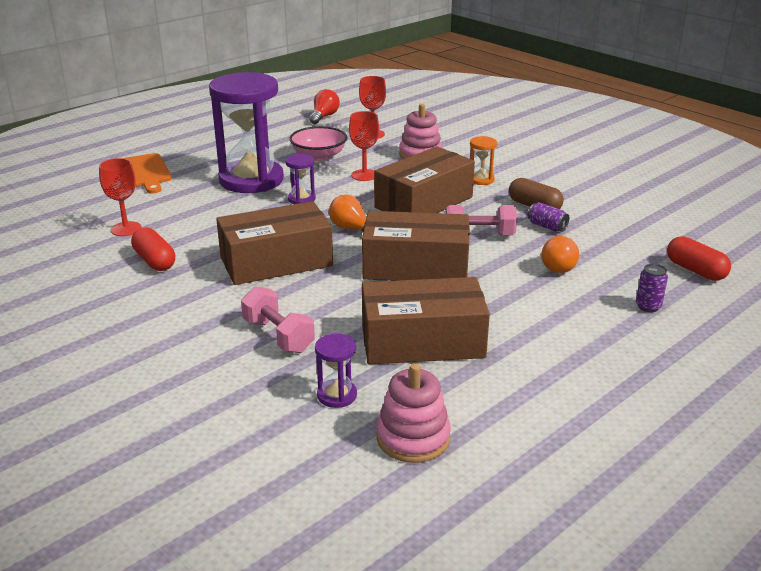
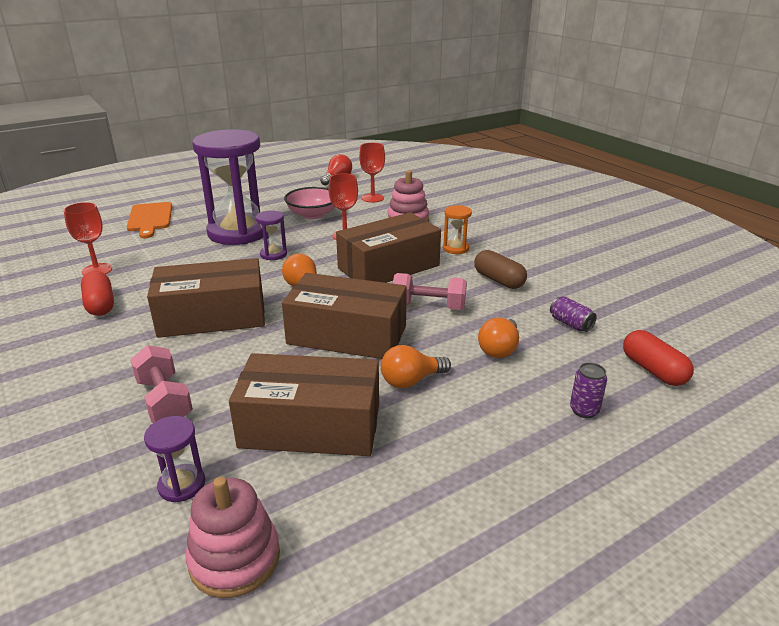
camera: 10 degrees right, 0 degrees up
purple can [528,202,570,232] -> purple can moved to [550,296,597,332]
none -> orange light bulb [381,345,451,388]

